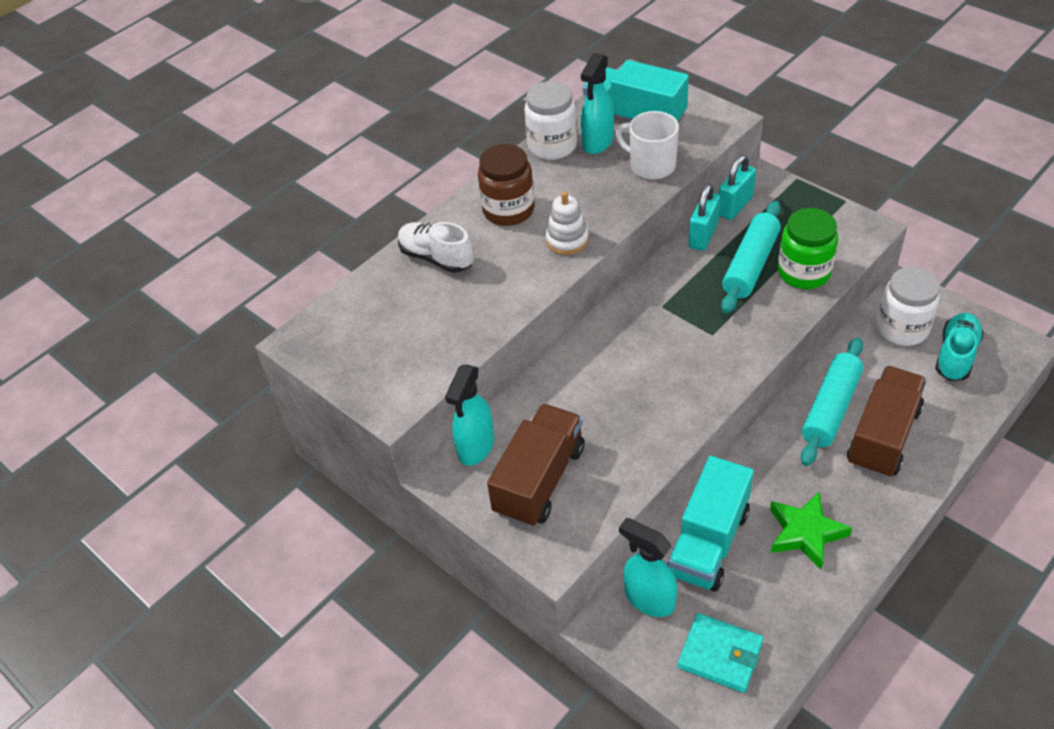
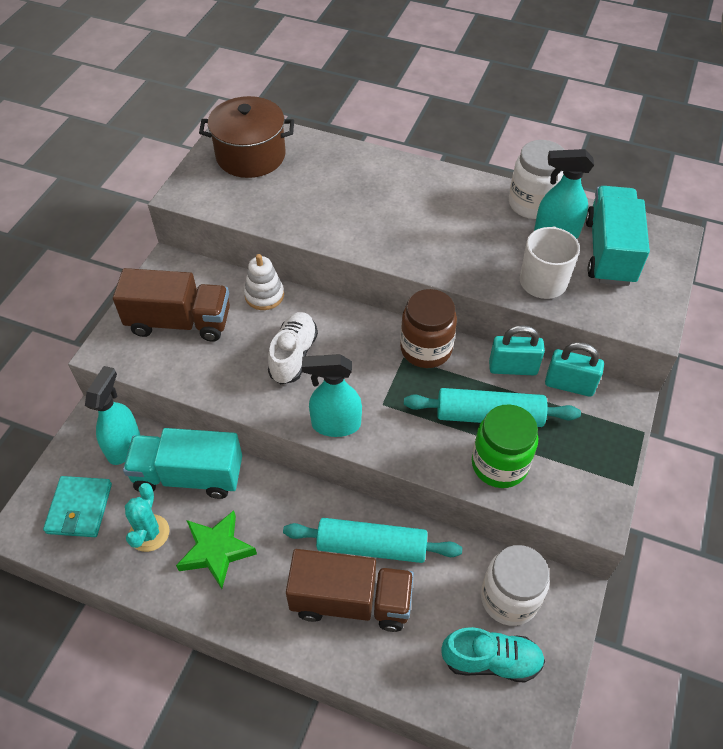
camera: 65 degrees right, 5 degrees up
white shoe [398,222,474,273] -> white shoe moved to [268,312,318,384]
turquoise spray bottle [445,364,494,466] -> turquoise spray bottle moved to [302,354,362,437]
brown jar [478,144,535,226] -> brown jar moved to [400,289,457,368]
white stacking toy [545,191,589,255] -> white stacking toy moved to [244,254,284,310]
none -> turquoise cactus [125,483,170,552]
none -> brown pot [199,96,294,178]

